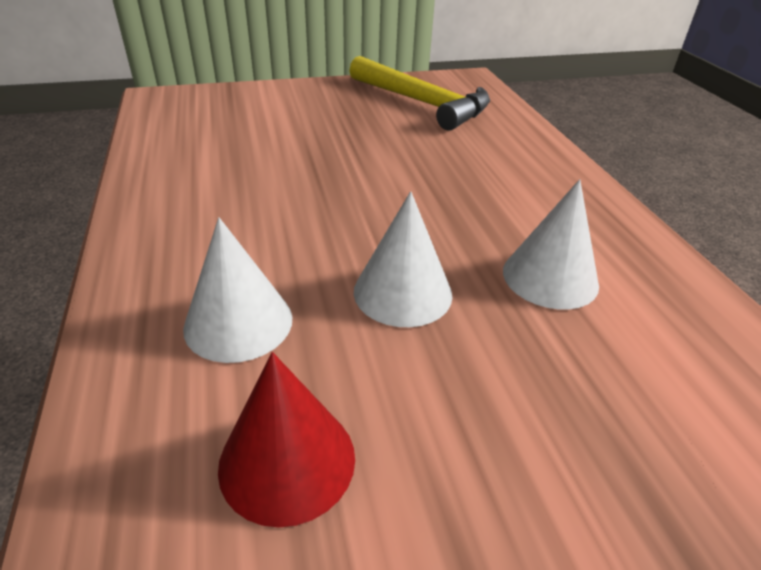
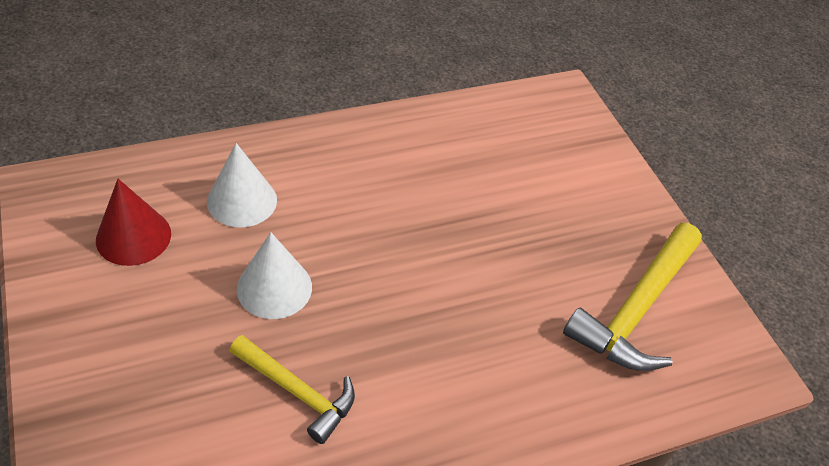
camera: 80 degrees right, 10 degrees up
white cone [503,179,599,310] -> yellow hammer [230,335,355,444]

